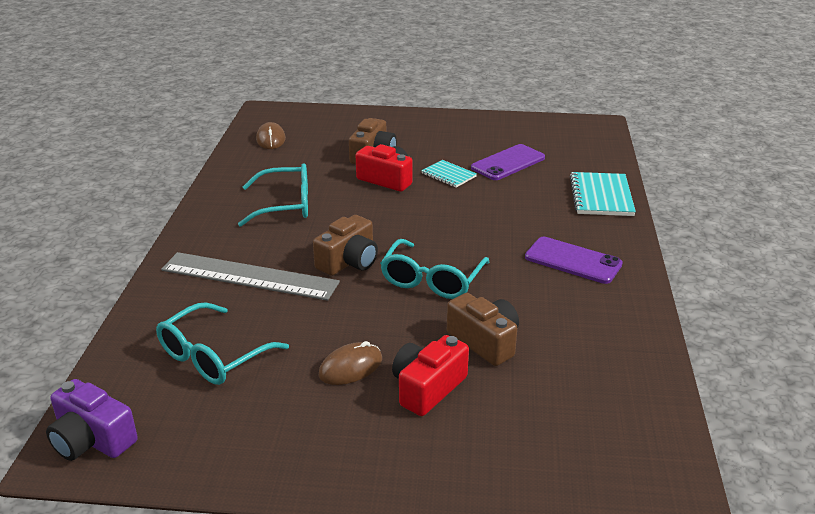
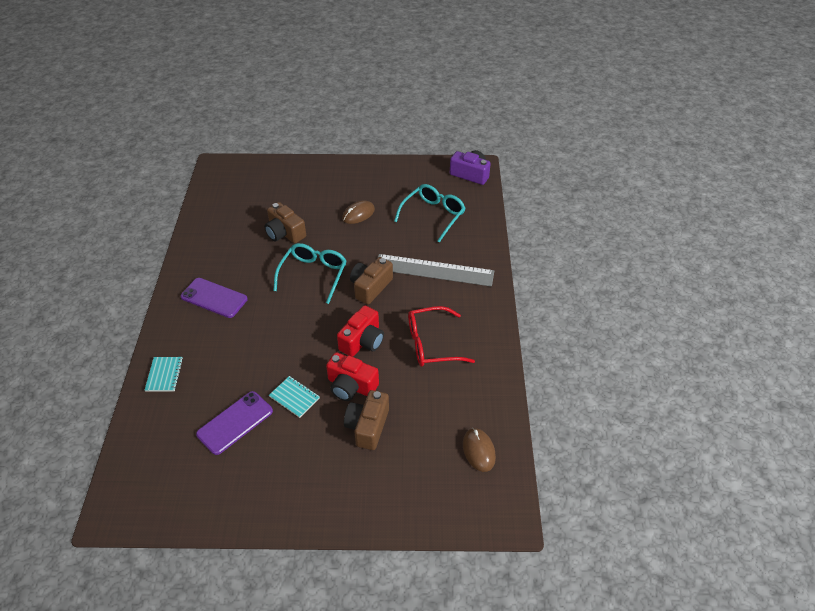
camera: 175 degrees right, 15 degrees up
turquoise glasses [238,163,308,227] -> red glasses [408,306,475,367]
red camera [392,335,469,416] -> red camera moved to [337,305,384,357]
turquoise notebook [570,172,636,216] -> turquoise notebook [145,357,183,392], size x0.61

